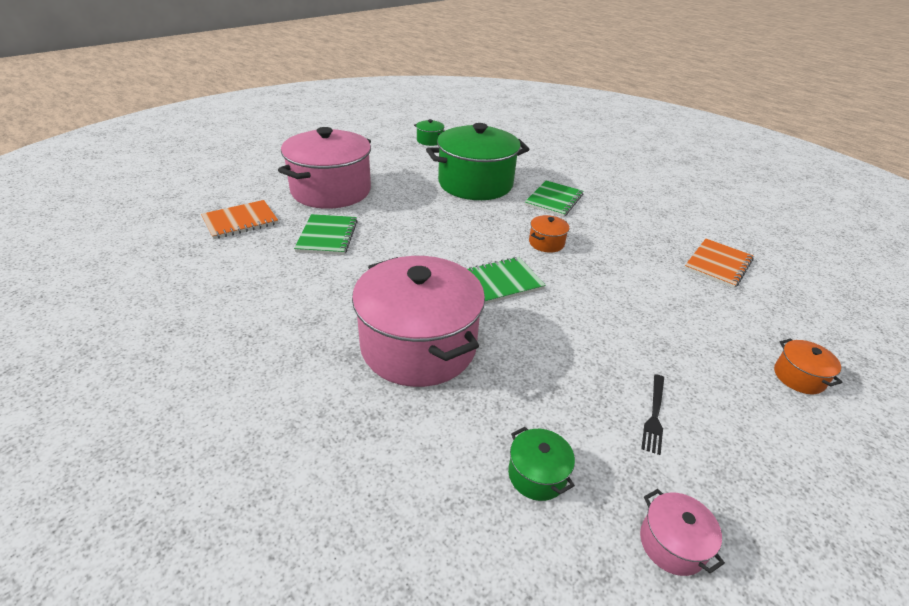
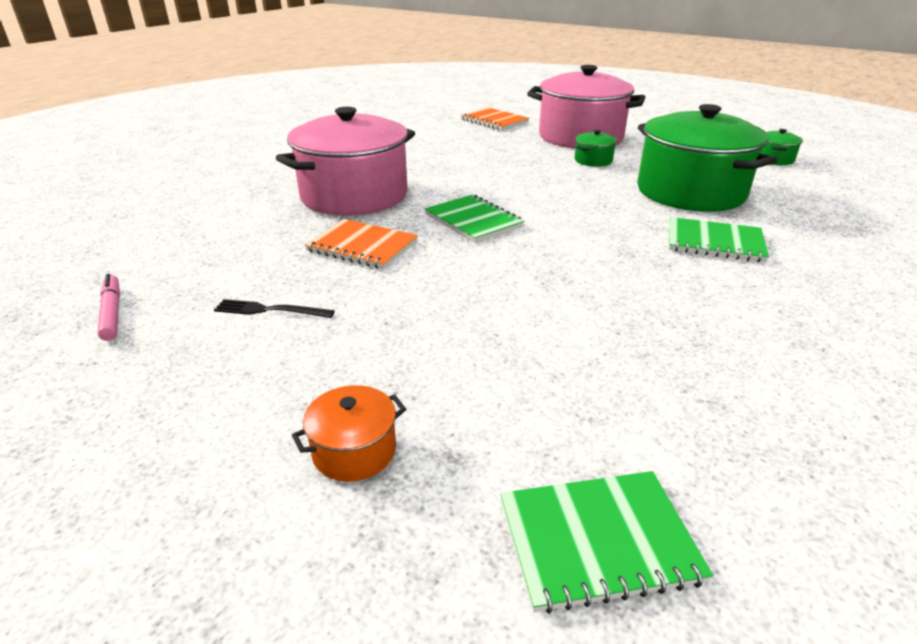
camera: 80 degrees right, 5 degrees down
green notebook [294,214,358,255] -> green notebook moved to [500,471,713,614]
green pot [508,427,575,501] -> green pot moved to [575,130,617,167]
orange pot [529,215,569,253] -> none
pink pot [640,489,725,576] -> pink marker [98,274,120,341]
orange notebook [684,239,754,288] -> orange notebook moved to [305,219,418,269]

